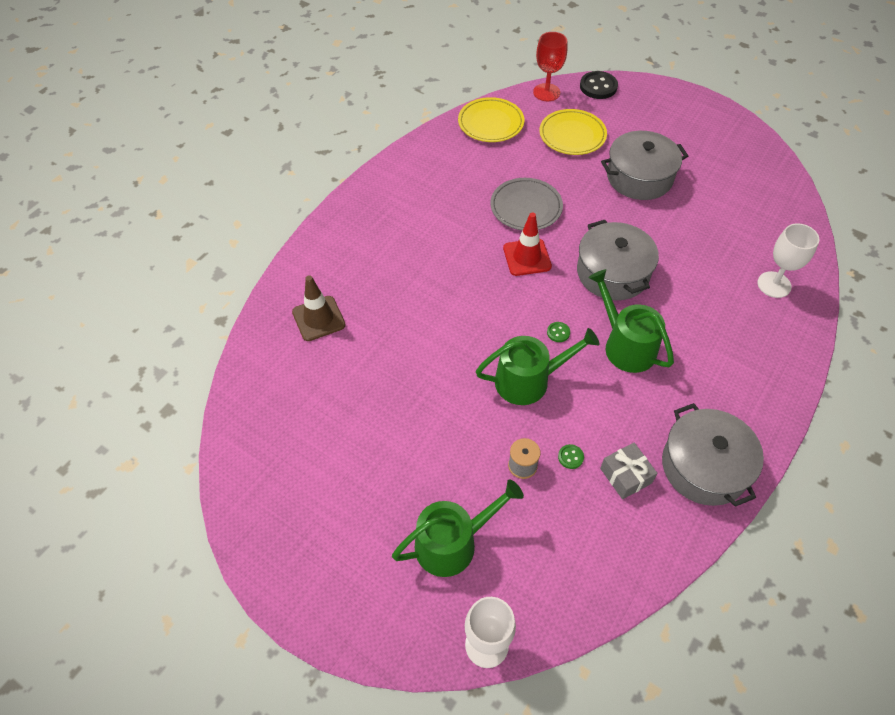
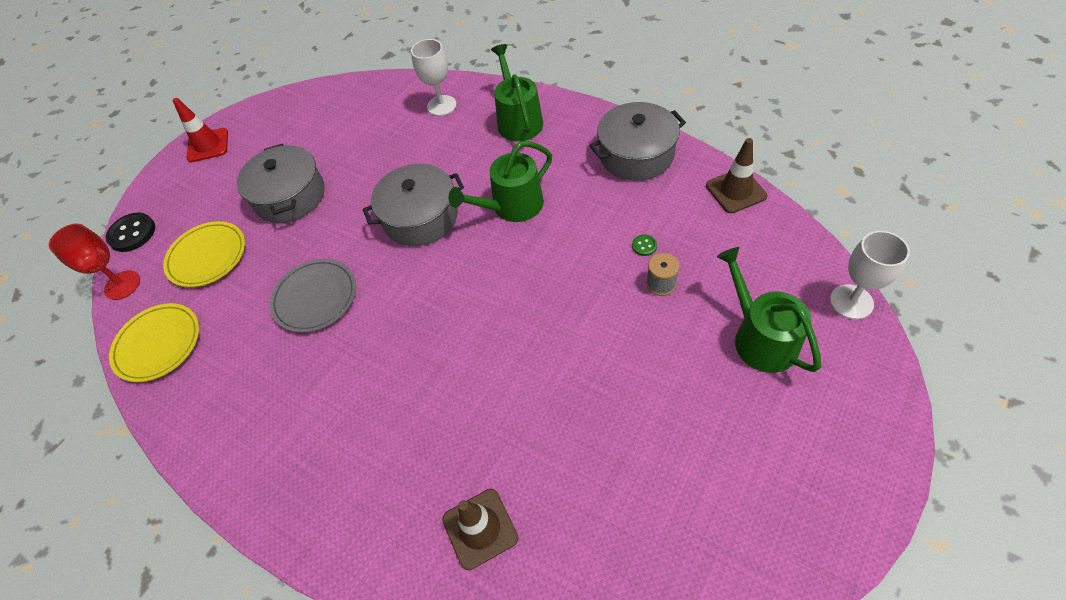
camera: 85 degrees left, 0 degrees up
green watering can [476,328,599,405] -> green watering can moved to [491,44,543,141]
red traffic cone [503,212,552,276] -> red traffic cone moved to [173,98,228,163]
green button [547,322,570,342] -> none
grey gift [600,443,657,499] -> none
none -> brown traffic cone [706,138,767,213]

